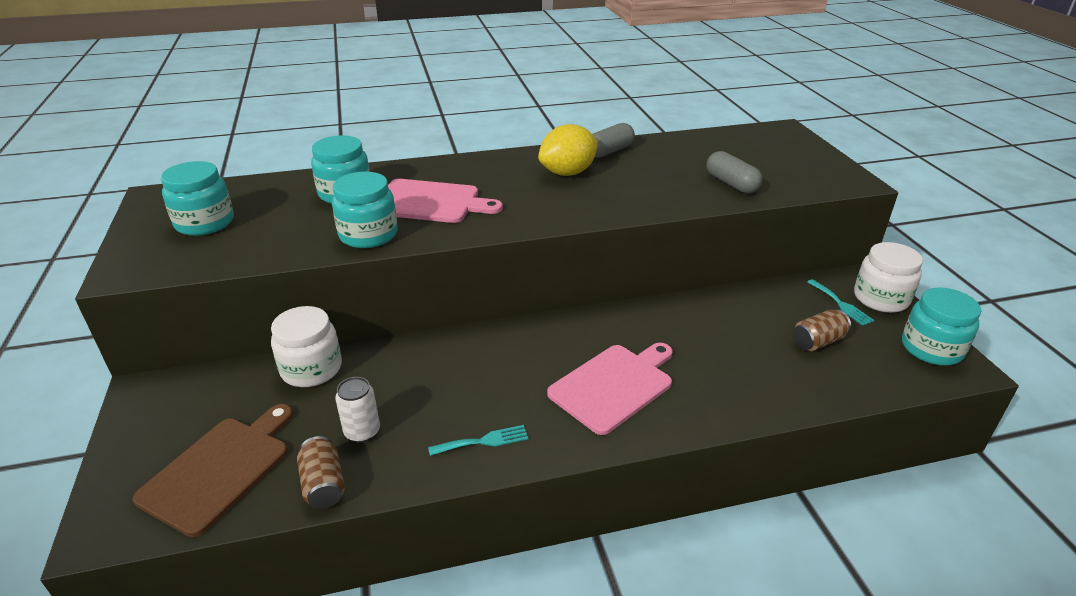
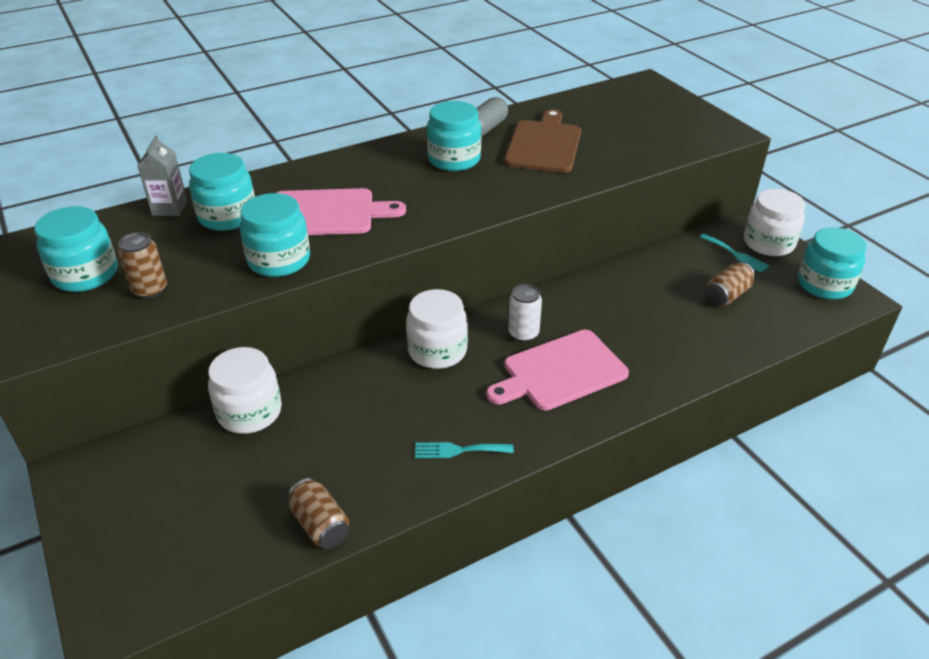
camera: 15 degrees left, 5 degrees up
brown cutting board [133,404,293,537] -> brown cutting board moved to [504,109,581,173]
white can [335,377,380,443] -> white can moved to [508,284,542,342]
turquoise fork [428,425,528,456] -> turquoise fork turned 150 degrees counterclockwise [415,442,514,458]
yellow lemon [538,124,598,176] -> turquoise jar [426,101,481,171]
pink cutting board [547,343,673,435] -> pink cutting board turned 150 degrees counterclockwise [486,330,629,411]
grey capsule [707,151,762,193] -> none
none -> brown can [118,232,167,299]
none -> grey carton [138,135,187,216]
none -> white jar [406,289,468,369]

